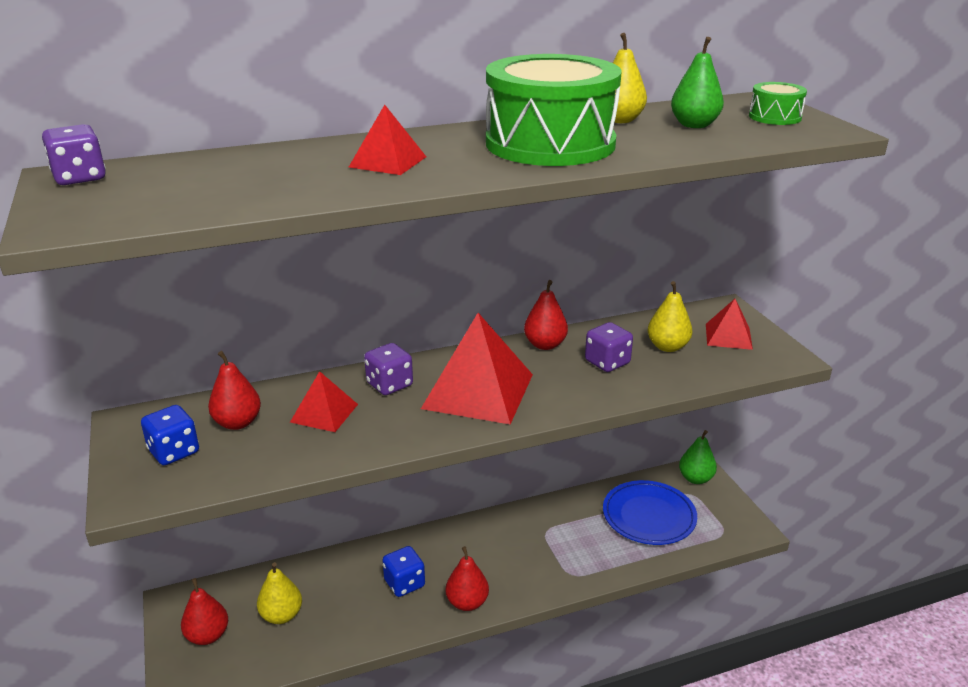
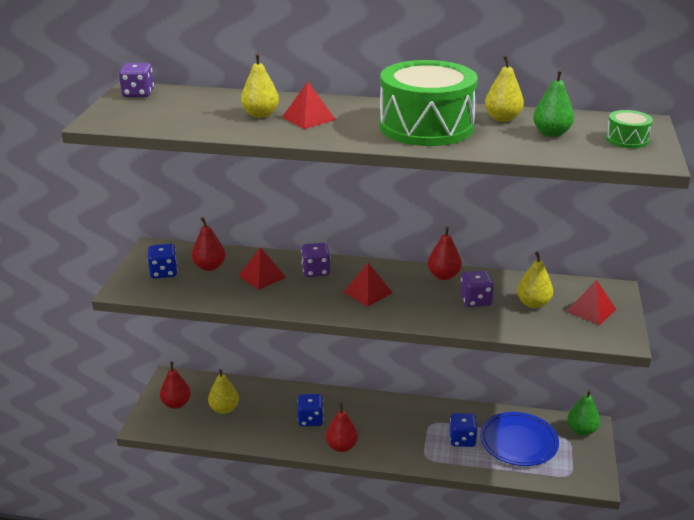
camera: 30 degrees right, 0 degrees up
red pyramid [421,313,533,424] -> red pyramid [343,263,393,306], size x0.53
none -> yellow pear [241,53,279,118]
none -> blue dice [450,413,478,447]

